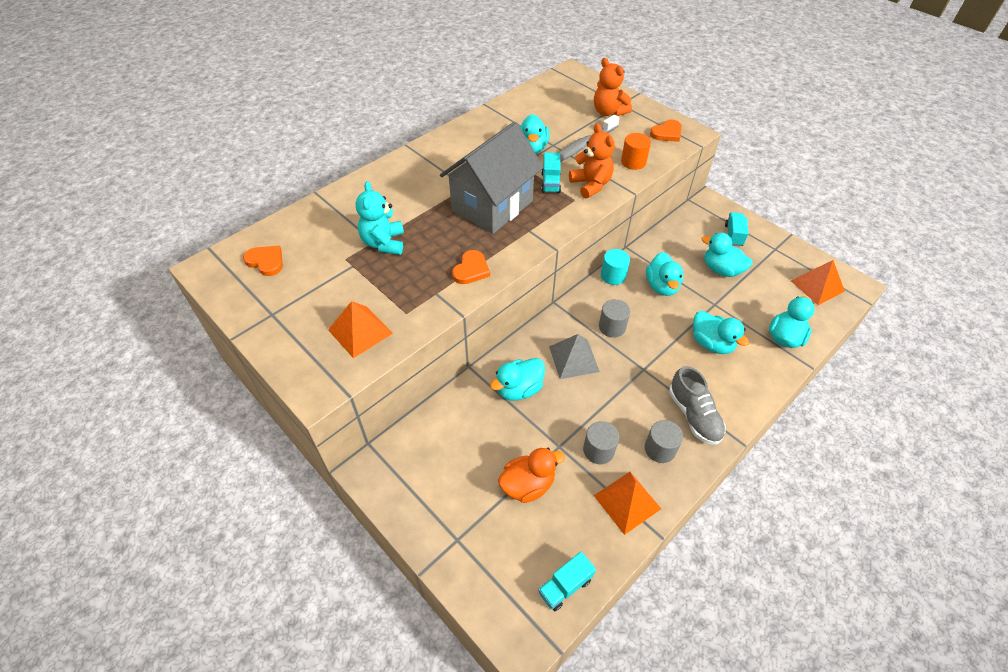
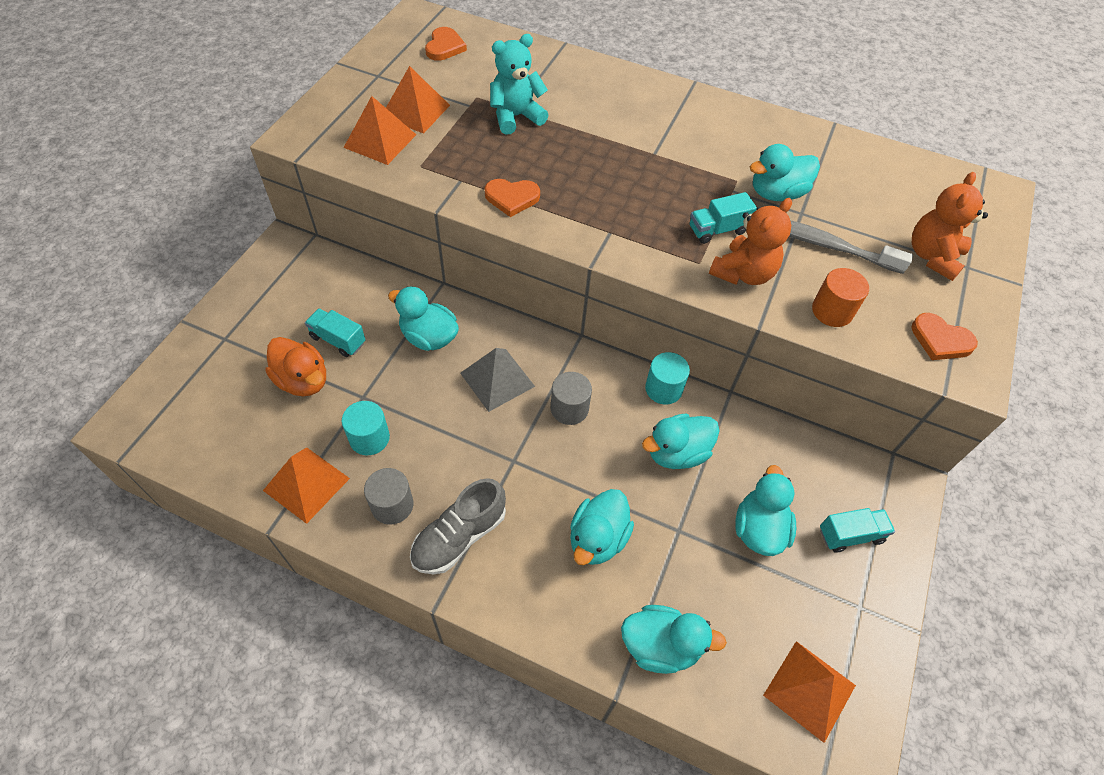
camera: 65 degrees right, 5 degrees up
grey house [440,122,544,234] -> none
turquoise truck [538,551,596,611] -> turquoise truck moved to [305,308,365,357]
grey cylinder [583,421,619,464] -> turquoise cylinder [342,401,390,455]
none -> orange pyramid [386,66,450,134]

